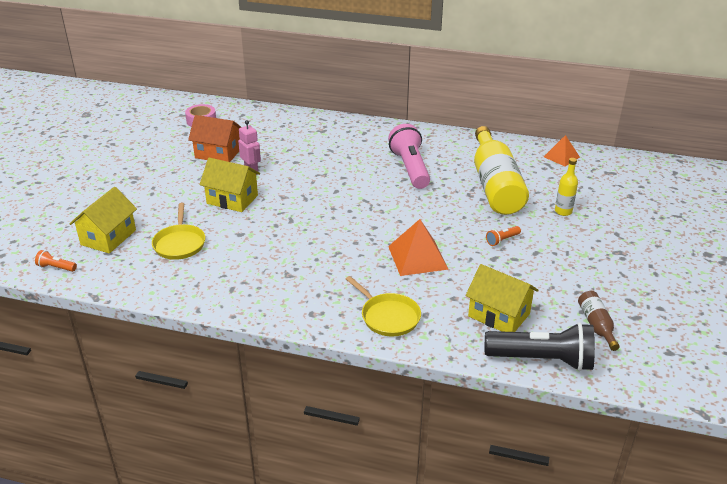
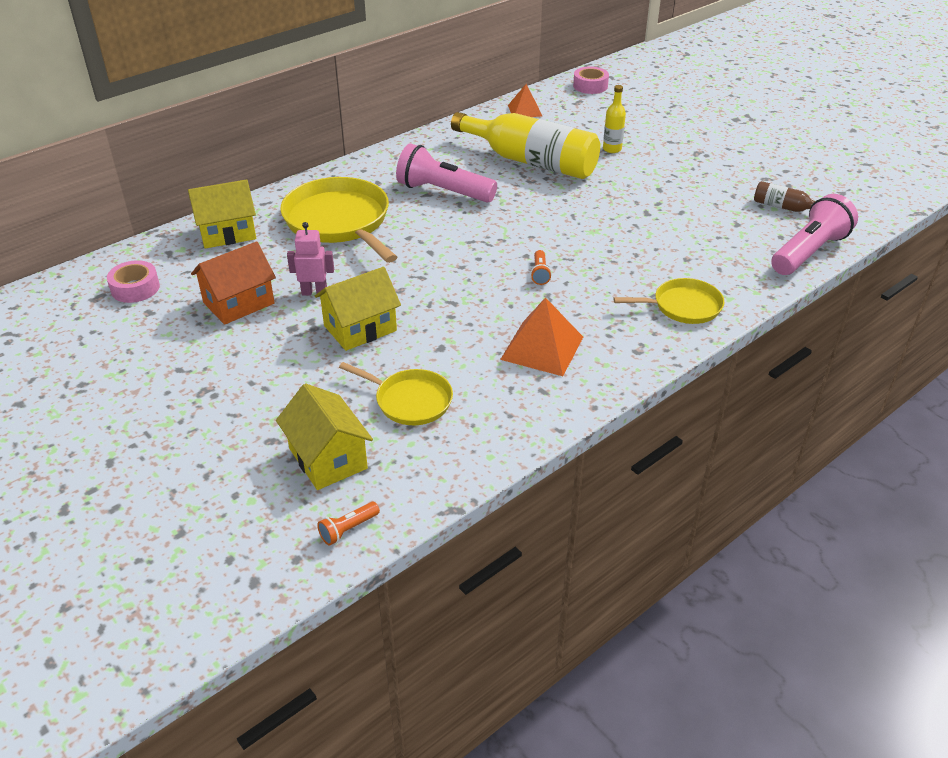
camera: 55 degrees left, 5 degrees up
orange pyramid [388,219,448,276] -> orange pyramid moved to [500,297,583,376]
yellow house [465,264,539,332] -> yellow house moved to [188,179,256,249]
black flashlight [485,322,595,371] -> pink flashlight [771,194,858,275]
orange flashlight [486,226,521,246] -> orange flashlight moved to [530,250,552,285]
none -> yellow pan [280,177,397,263]
none -> pink tape [573,67,609,94]

